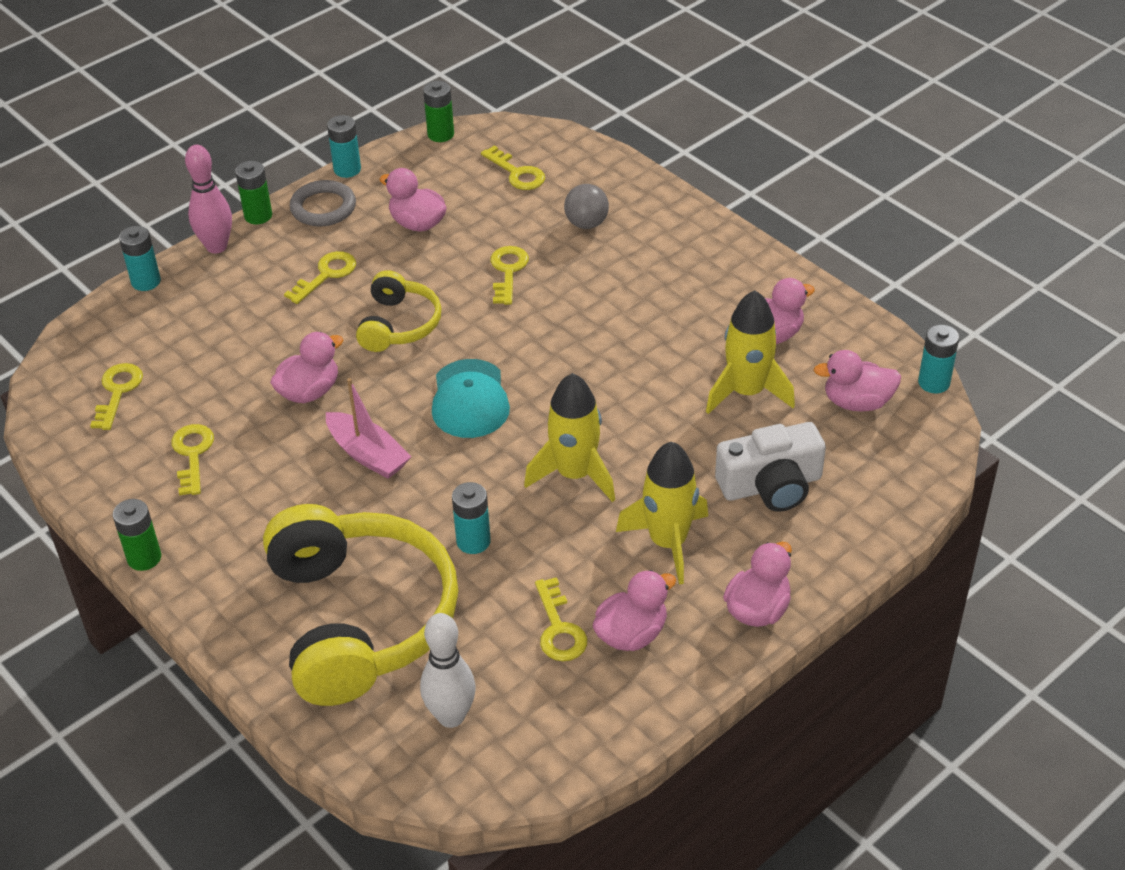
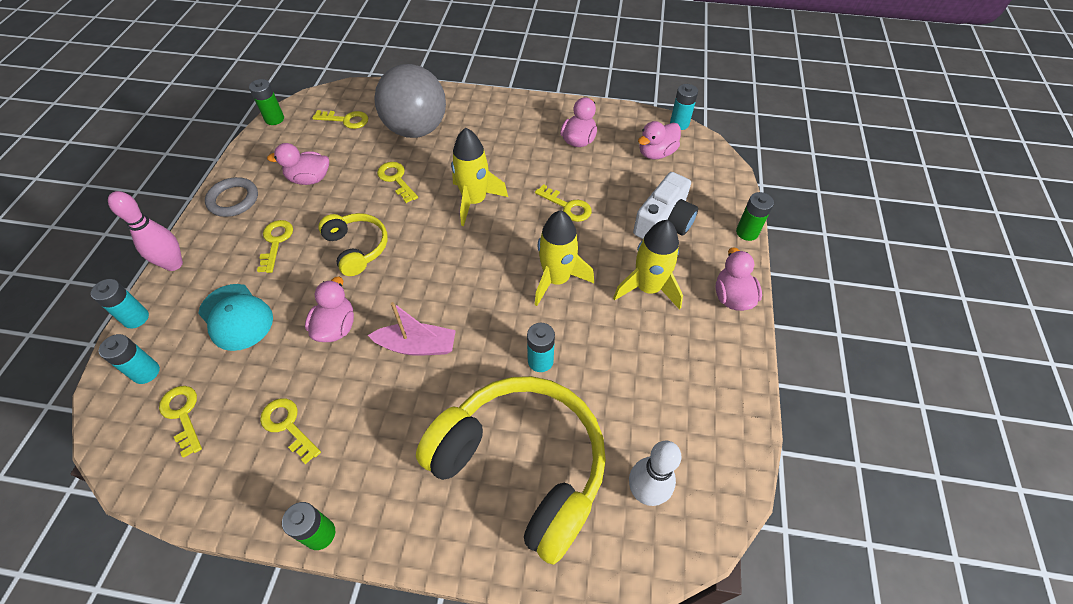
camera: 40 degrees left, 10 degrees up
green battery [235,161,272,224] -> green battery moved to [736,192,774,241]
turquoise battery [327,115,361,178] -> turquoise battery moved to [99,334,160,384]
turquoise cap [432,359,510,438] -> turquoise cap moved to [198,284,273,351]
yellow key [535,577,587,661] -> yellow key moved to [535,184,592,222]
grey ball [564,184,609,229] -> grey ball [374,64,446,138], size x2.21
pink duck [593,570,676,651] -> none
yellow rocket [706,290,795,414] -> yellow rocket moved to [451,127,508,226]

